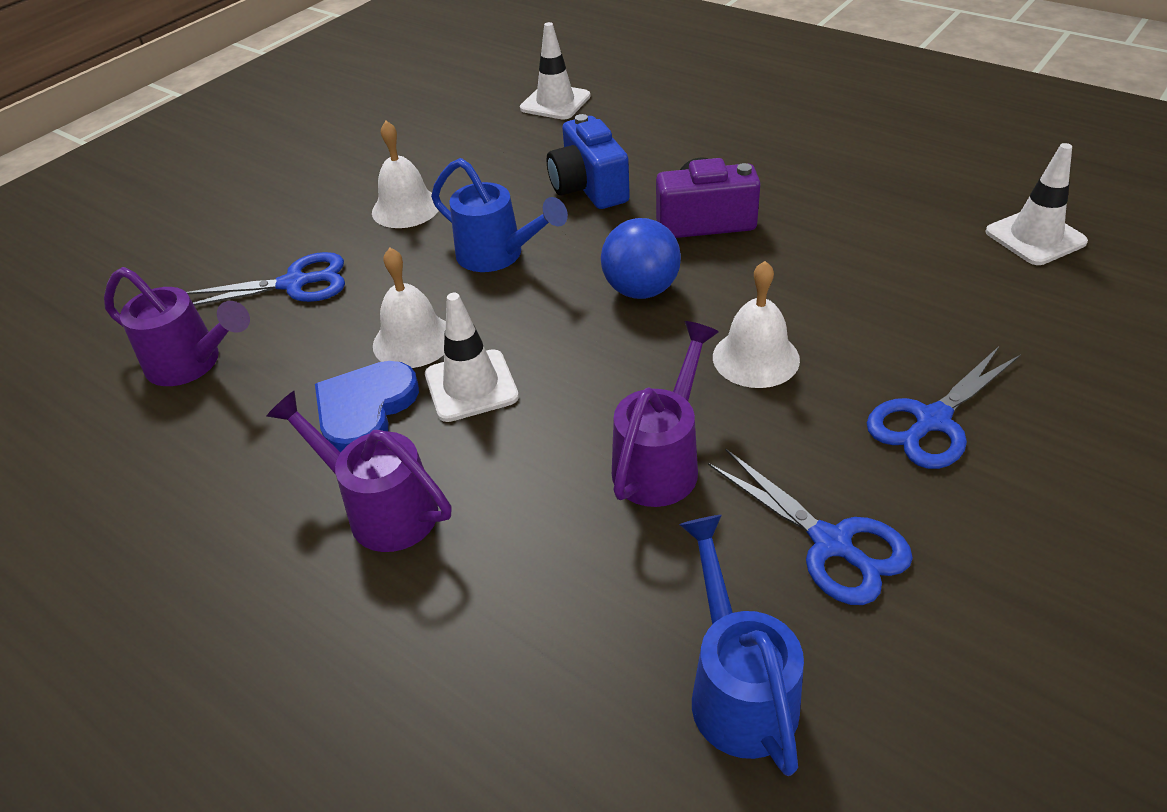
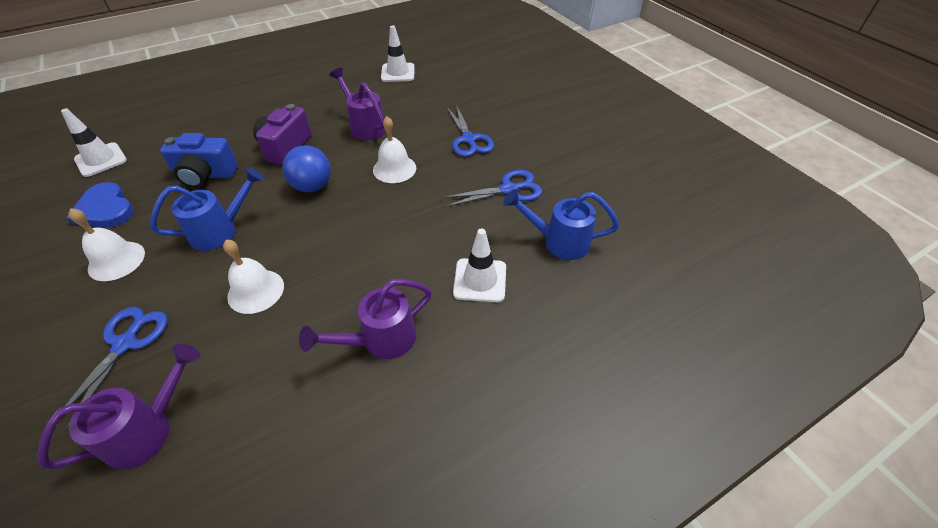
camera: 70 degrees left, 5 degrees up
blue heart [315,361,419,452] -> blue heart moved to [66,182,134,227]
white traffic cone [425,293,519,422] -> white traffic cone moved to [453,228,506,302]
purple watering can [612,321,719,507] -> purple watering can moved to [329,68,386,140]

